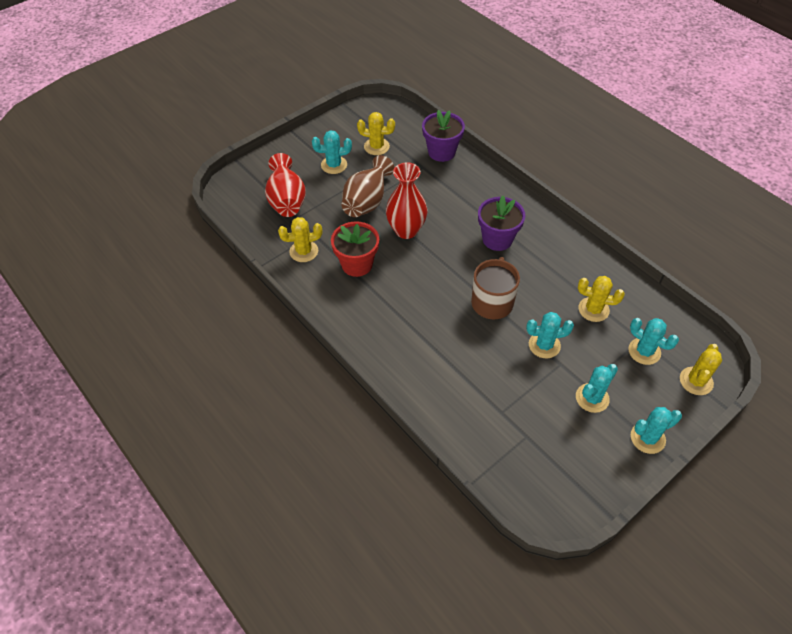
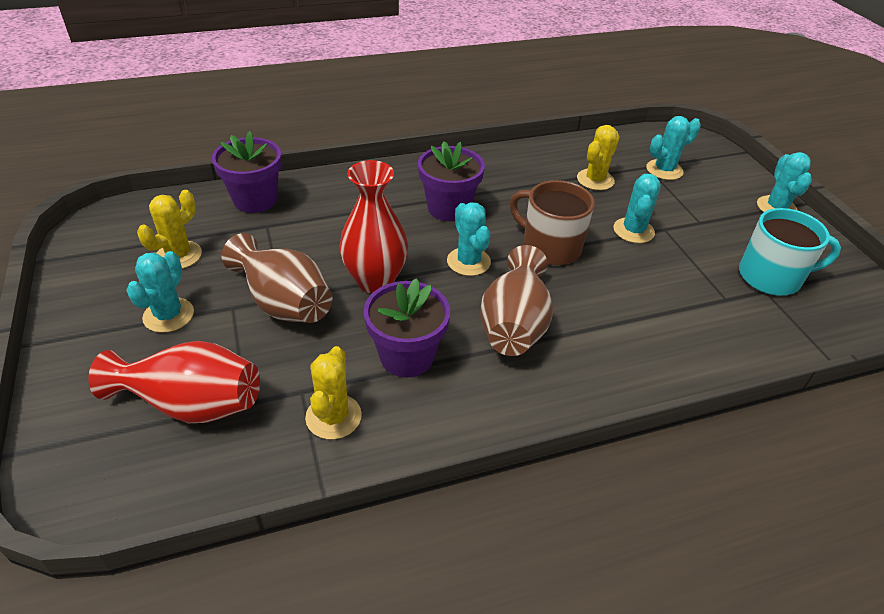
camera: 70 degrees left, 10 degrees down
red flower pot [331,221,379,277] -> purple flower pot [364,278,450,377]
turquoise cactus [576,364,618,413] -> turquoise cactus moved to [447,202,491,276]
yellow cactus [680,344,722,395] -> none
none -> brown vase [480,245,553,356]
none -> turquoise mug [739,208,841,296]

